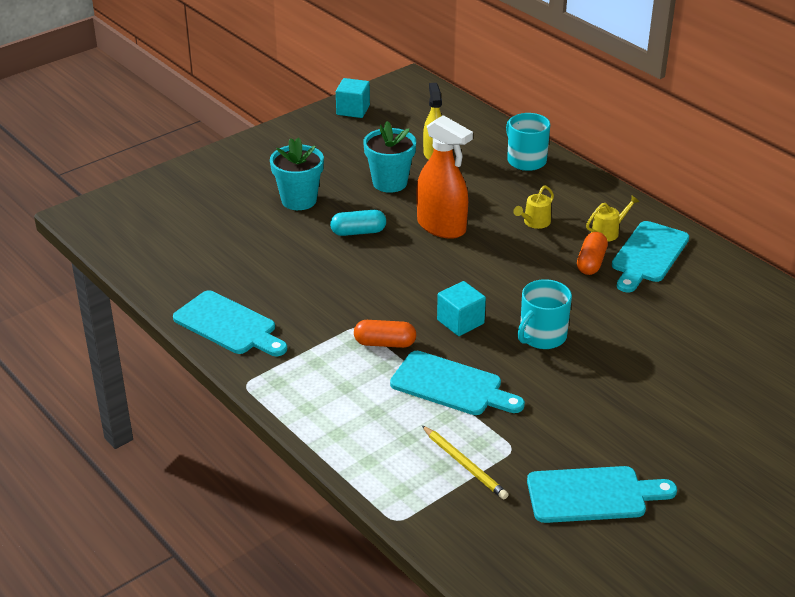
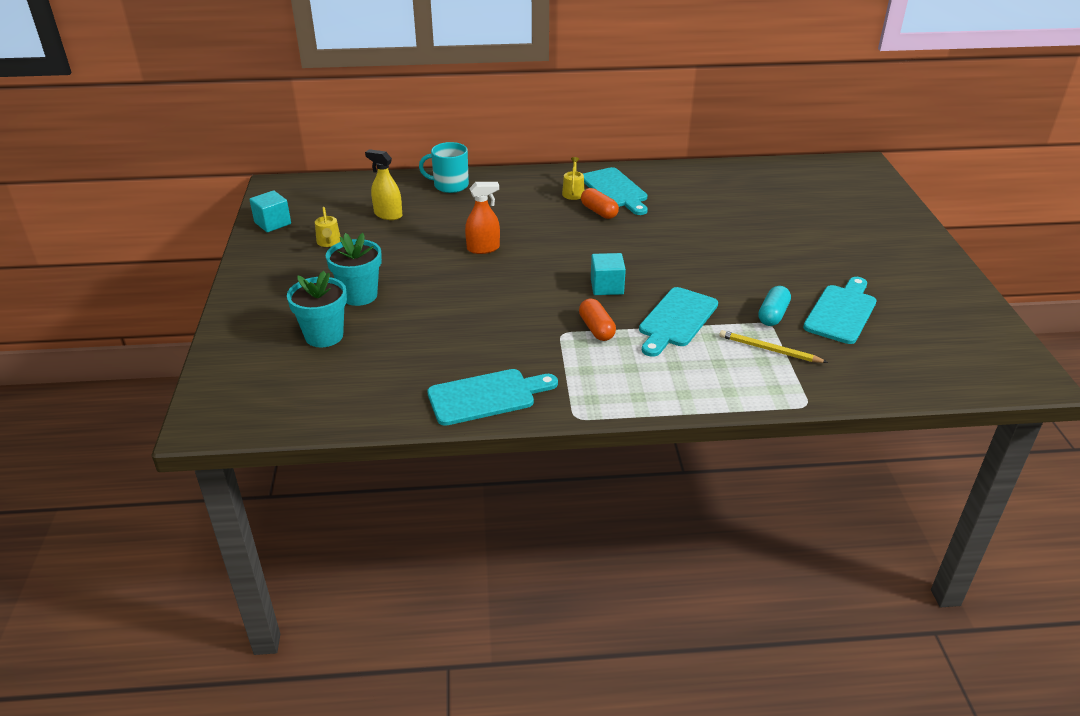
camera: 55 degrees left, 0 degrees up
turquoise capsule [330,210,386,236] -> turquoise capsule moved to [758,286,791,326]
orange capsule [354,320,416,348] -> orange capsule turned 60 degrees counterclockwise [579,299,616,341]
turquoise flower pot [363,121,416,193] -> turquoise flower pot moved to [287,271,347,347]
turquoise cutting board [390,351,525,415] -> turquoise cutting board turned 150 degrees clockwise [639,287,718,357]
orange spray bottle [417,115,473,239] -> orange spray bottle [465,182,500,254], size x0.65
yellow pencil [422,425,509,499] -> yellow pencil turned 150 degrees counterclockwise [719,330,828,363]
yellow watering can [513,186,554,229] -> yellow watering can moved to [315,207,341,247]
turquoise mug [518,279,572,349] -> none

